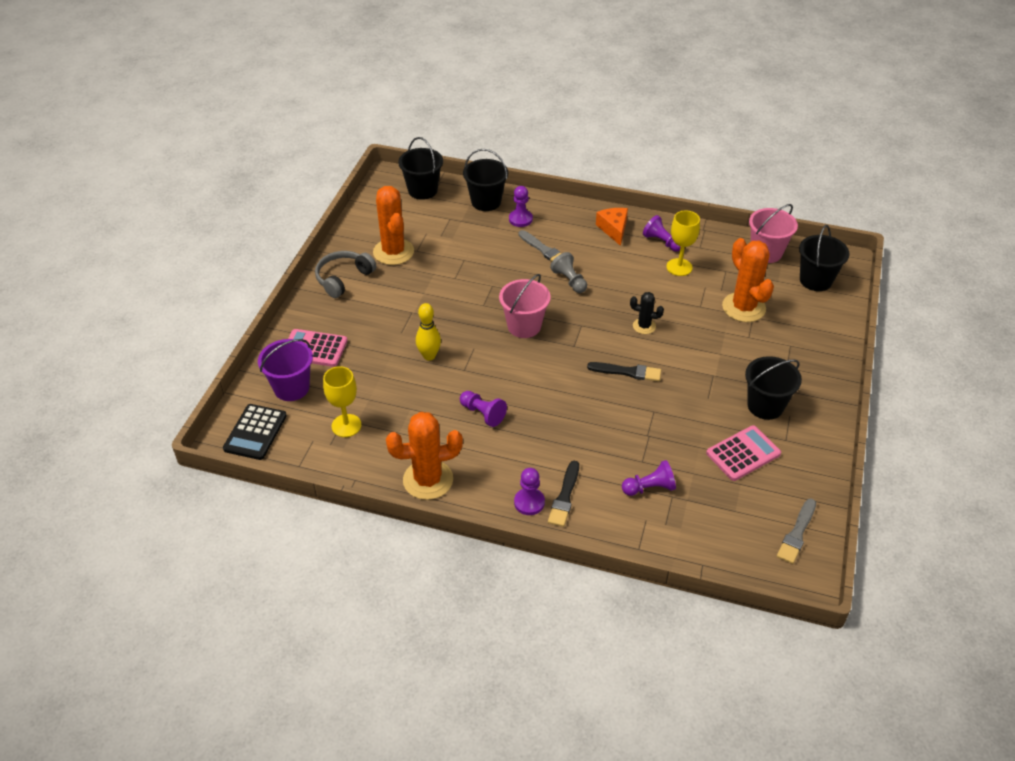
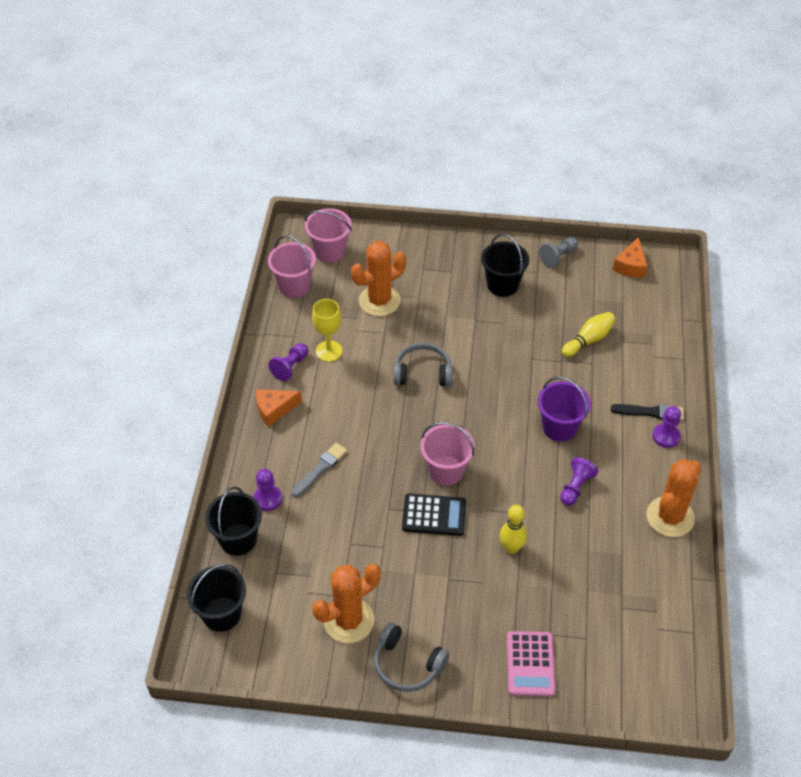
camera: 100 degrees left, 5 degrees up
black calculator [223,404,287,460] -> black calculator moved to [402,494,466,536]
purple bucket [258,339,313,401] -> purple bucket moved to [538,377,591,442]
yellow goblet [323,366,361,437] -> none
orange cactus [386,412,463,500] -> orange cactus turned 60 degrees clockwise [646,459,701,537]
grey pawn [550,252,587,293] -> grey pawn moved to [539,237,578,267]
black brush [587,362,661,381] -> none
purple pawn [622,460,676,496] -> none
black cactus [630,292,664,334] -> grey headphones [393,343,453,387]
pink calculator [706,425,781,481] -> none
grey brush [777,498,816,564] -> orange cheese [613,237,648,278]
black bucket [799,225,850,291] -> pink bucket [305,208,352,263]
none -> yellow bowling pin [562,312,616,357]

